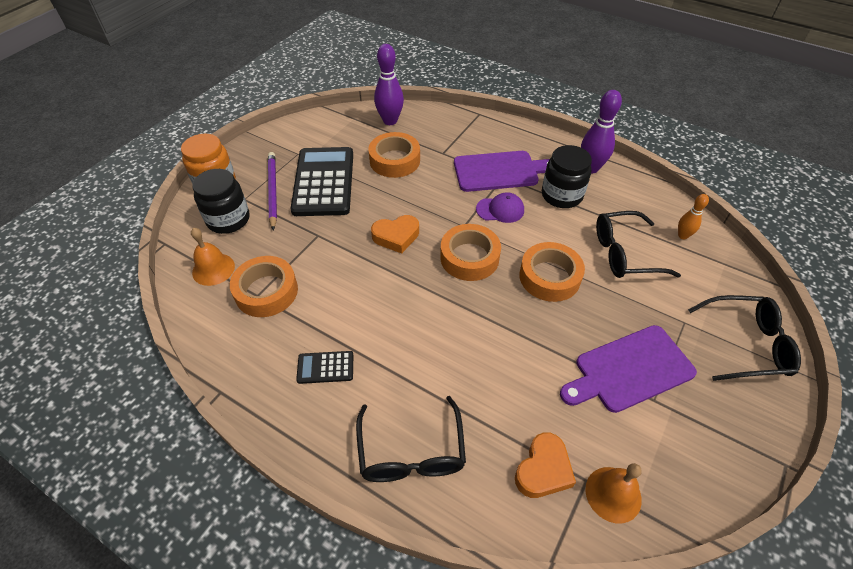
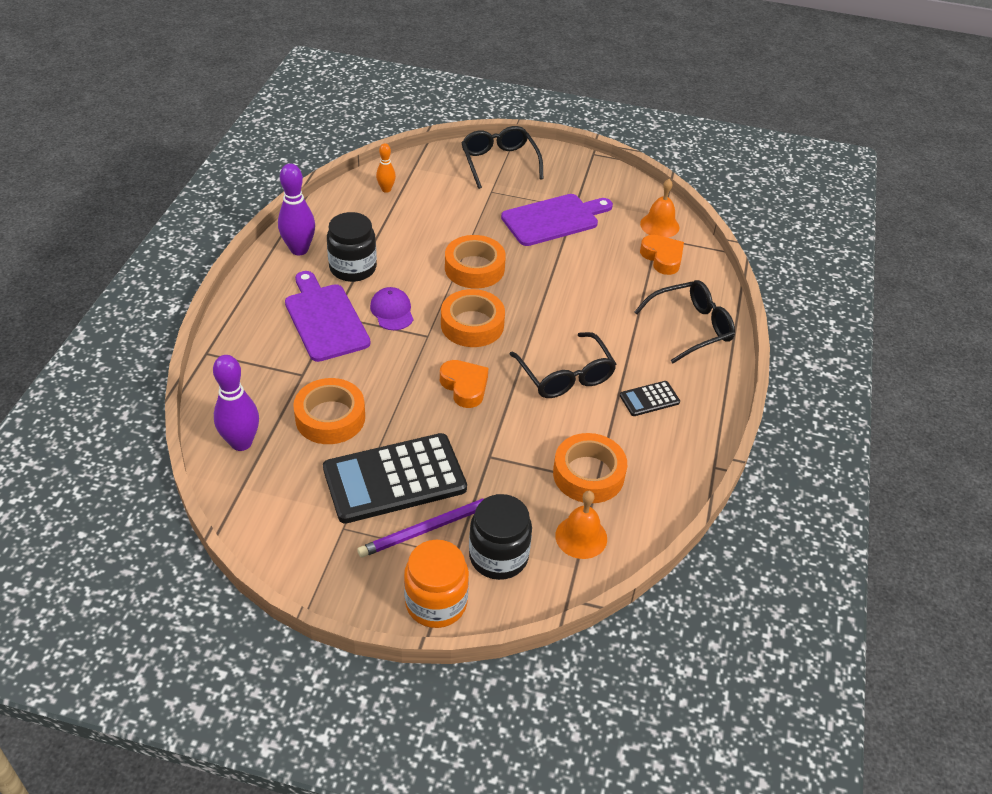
camera: 110 degrees left, 5 degrees down
black calculator [296,351,353,384] -> black calculator turned 90 degrees clockwise [620,381,680,416]
orange heart [515,432,576,498] -> orange heart turned 45 degrees clockwise [640,235,684,275]
purple cutting board [560,325,697,413] -> purple cutting board turned 75 degrees counterclockwise [501,194,613,246]
black glasses [596,211,681,278] -> black glasses moved to [509,332,616,398]

